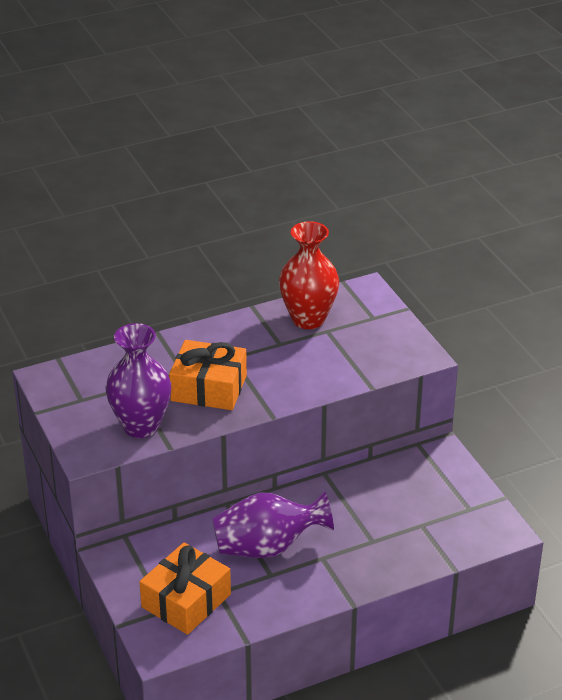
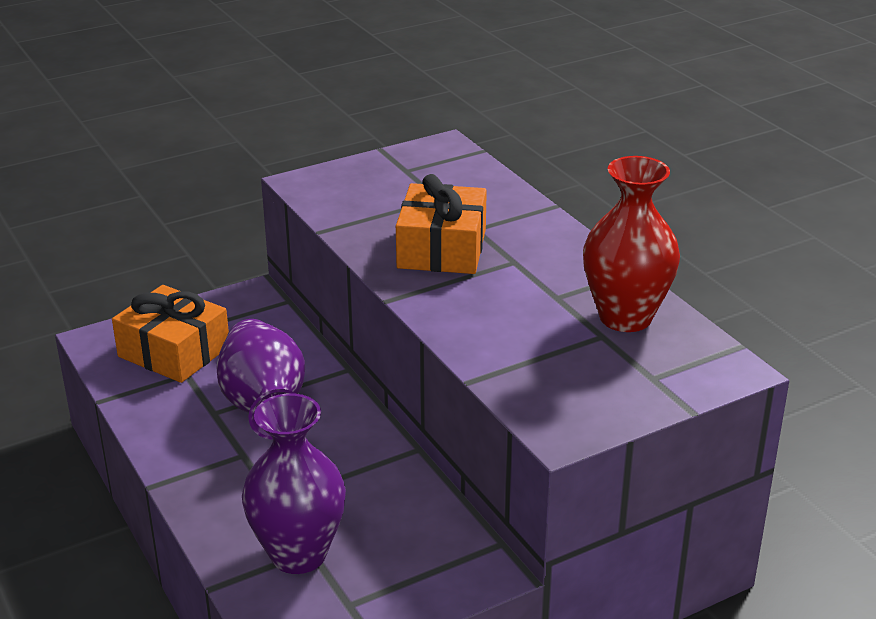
camera: 85 degrees right, 5 degrees down
purple vase [106,323,171,438] -> purple vase moved to [242,393,346,574]

